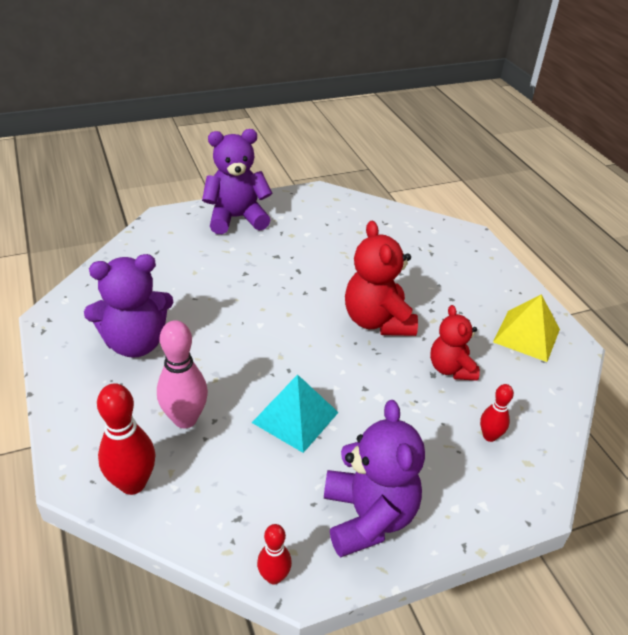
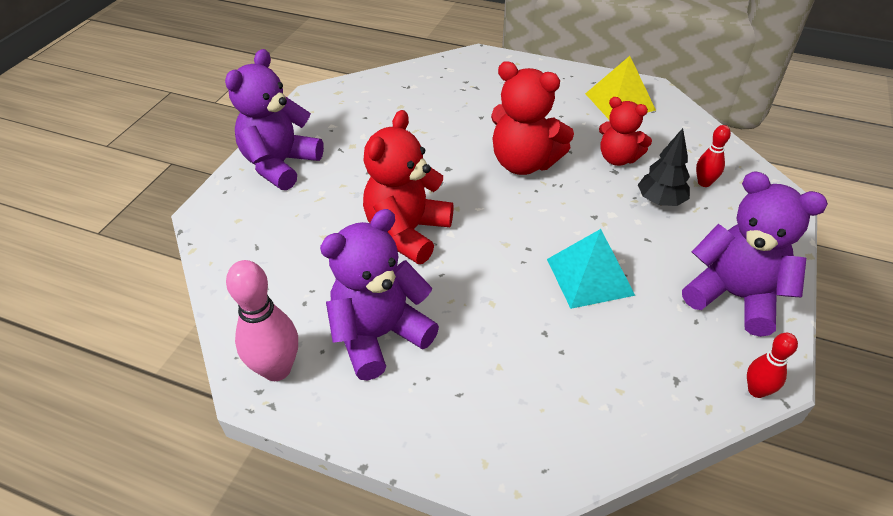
camera: 45 degrees left, 5 degrees up
purple teddy bear [84,254,173,358] -> purple teddy bear turned 150 degrees counterclockwise [320,209,439,380]
red bowling pin [97,383,156,495] -> none
pink bowling pin [157,320,208,428] -> pink bowling pin moved to [226,260,298,381]
none -> red teddy bear [363,110,454,264]
none -> black tree [638,128,690,206]

